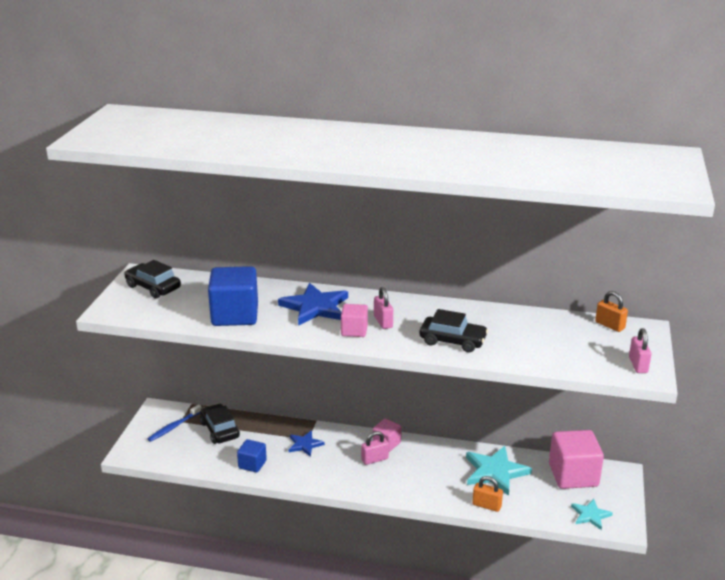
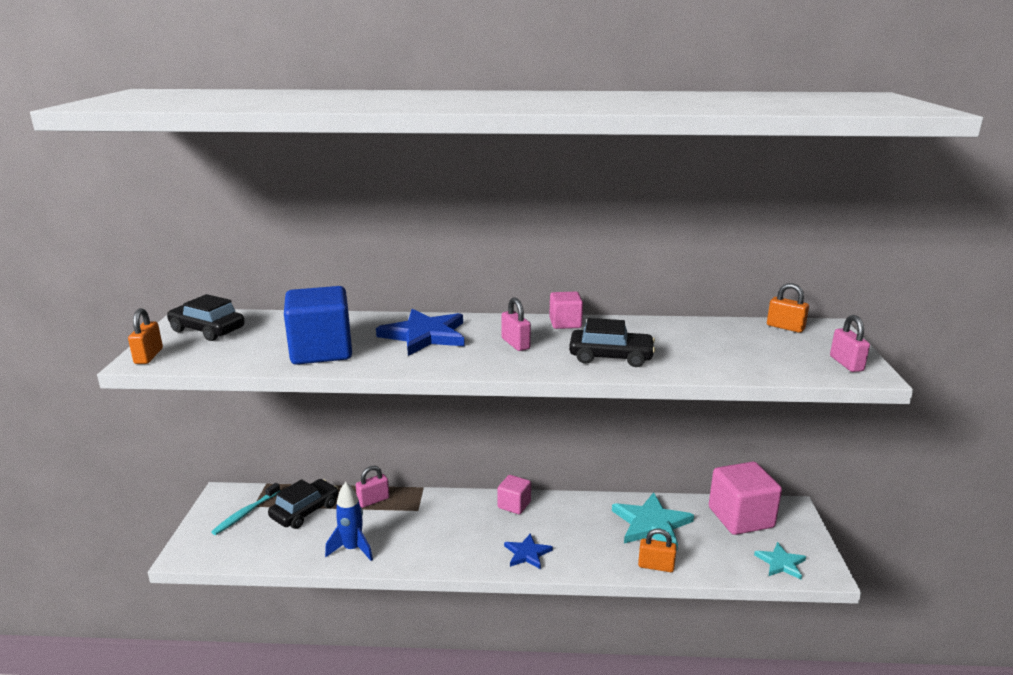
camera: 10 degrees left, 5 degrees down
blue toothbrush [148,405,202,442] -> turquoise toothbrush [211,483,280,535]
black car [200,404,240,444] -> black car turned 75 degrees clockwise [268,479,339,529]
blue cube [237,439,267,473] -> blue rocket [325,482,373,561]
blue star [289,430,325,457] -> blue star moved to [504,534,553,569]
pink cube [341,304,368,337] -> pink cube moved to [549,292,583,329]
pink padlock [361,431,389,465] -> pink padlock moved to [356,466,389,508]
none -> orange padlock [128,308,163,364]

